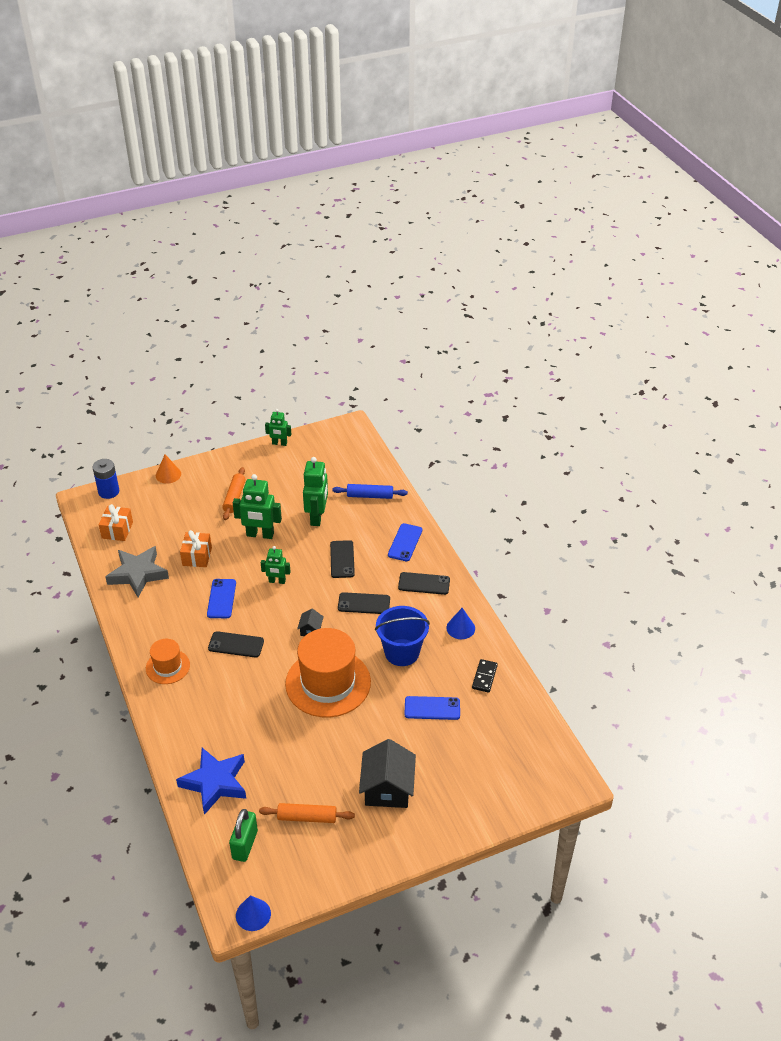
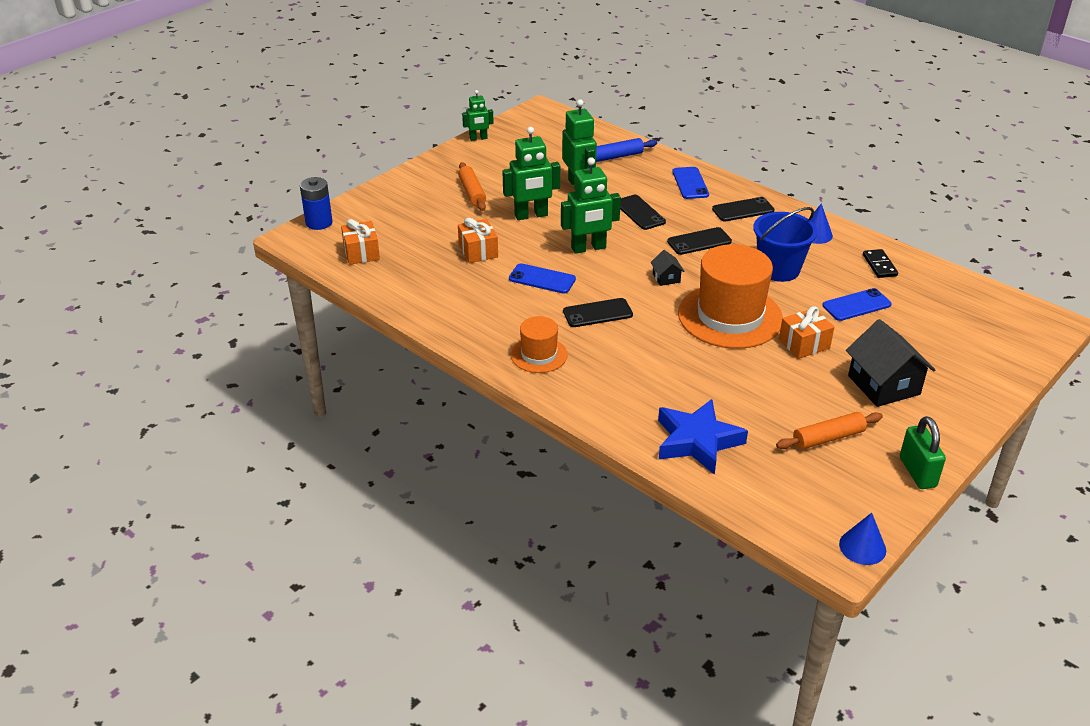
camera: 25 degrees left, 5 degrees down
grey star [105,546,169,597] -> none
orange cone [156,454,181,484] -> none
blue phone [207,579,236,618] -> blue phone turned 45 degrees counterclockwise [509,263,576,294]
green padlock [229,809,258,862] -> green padlock moved to [900,416,946,489]
green robot [261,546,291,584] -> green robot [561,157,621,254], size x1.68
none -> orange gift [779,306,834,359]

